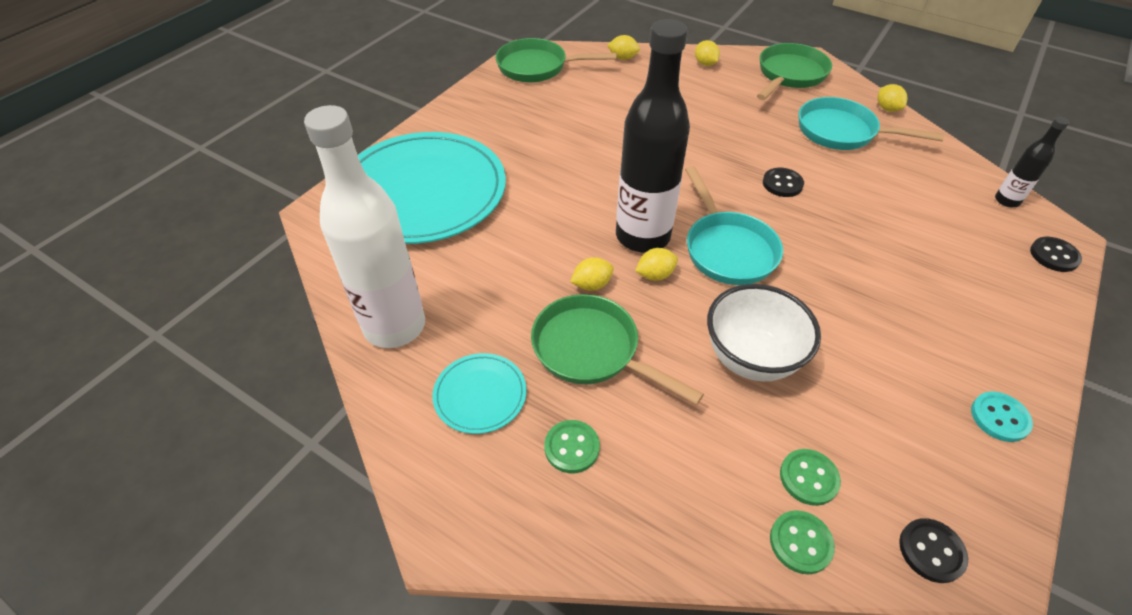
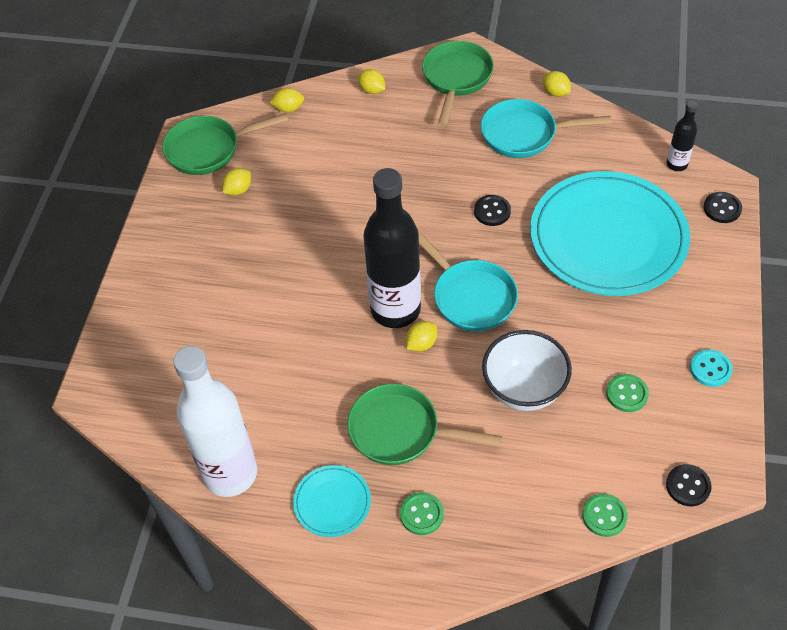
camera: 20 degrees left, 5 degrees up
turquoise plate [358,132,506,244] -> turquoise plate moved to [530,171,690,296]
yellow lemon [570,257,614,291] -> yellow lemon moved to [223,168,251,195]
green button [780,449,841,506] -> green button moved to [606,374,649,412]

